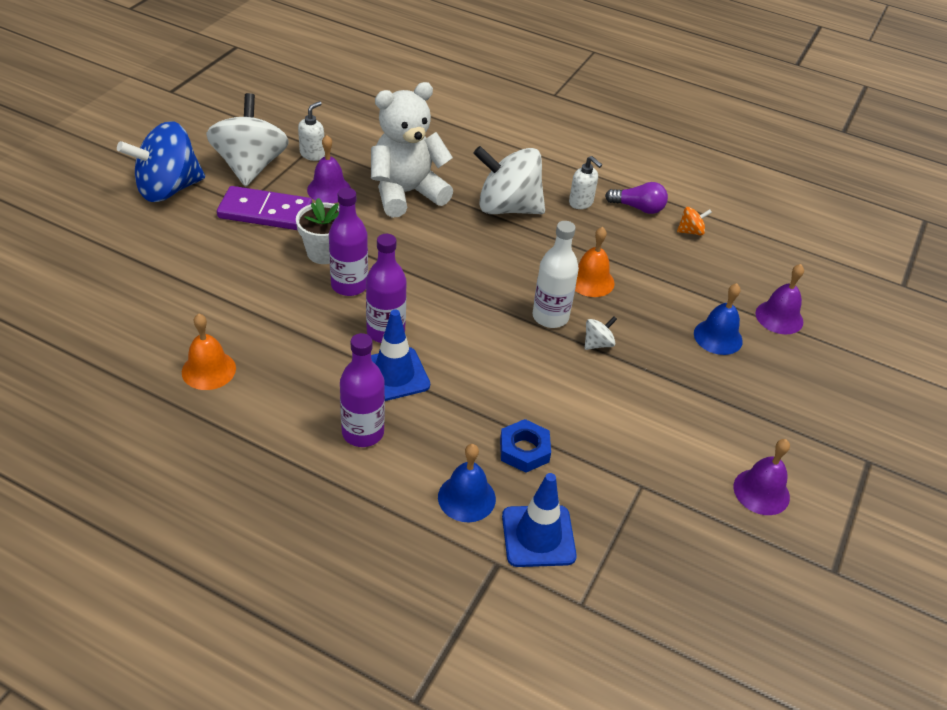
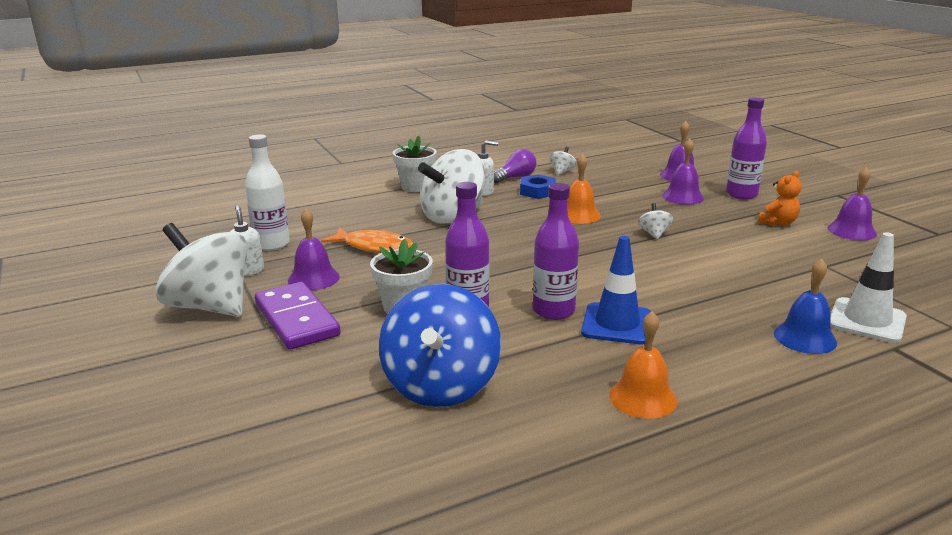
camera: 50 degrees left, 20 degrees down
blue spinning top [117,121,205,202] -> blue spinning top moved to [379,284,501,407]
orange bell [182,314,236,390] -> orange bell moved to [609,311,677,419]
purple domino [217,186,312,230] -> purple domino turned 75 degrees counterclockwise [255,282,341,349]
purple bottle [340,333,385,447] -> purple bottle moved to [726,97,767,199]
white teddy bear [371,82,453,217] -> orange fish [321,227,413,253]
blue nut [500,419,551,473] -> blue nut moved to [520,174,556,199]
blue traffic cone [502,473,577,567] -> white traffic cone [830,232,907,343]
white bottle [532,221,579,328] -> white bottle moved to [245,134,290,251]
orange spinning top [677,207,712,236] -> white spinning top [549,147,577,175]
blue bell [694,283,743,355] -> purple bell [662,139,704,205]
none -> white flower pot [392,136,437,192]
none -> orange teddy bear [758,171,802,226]

